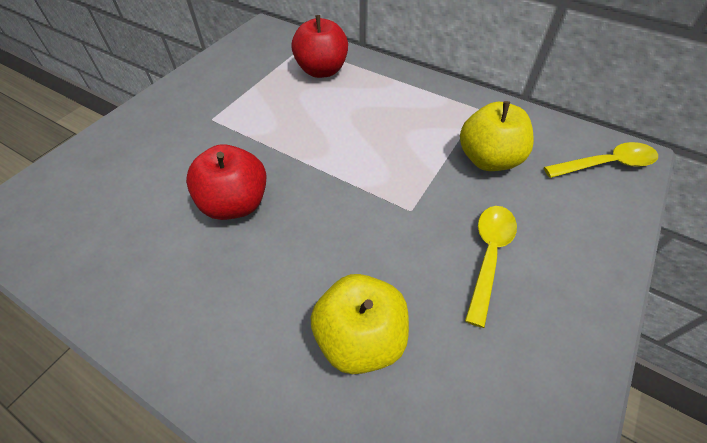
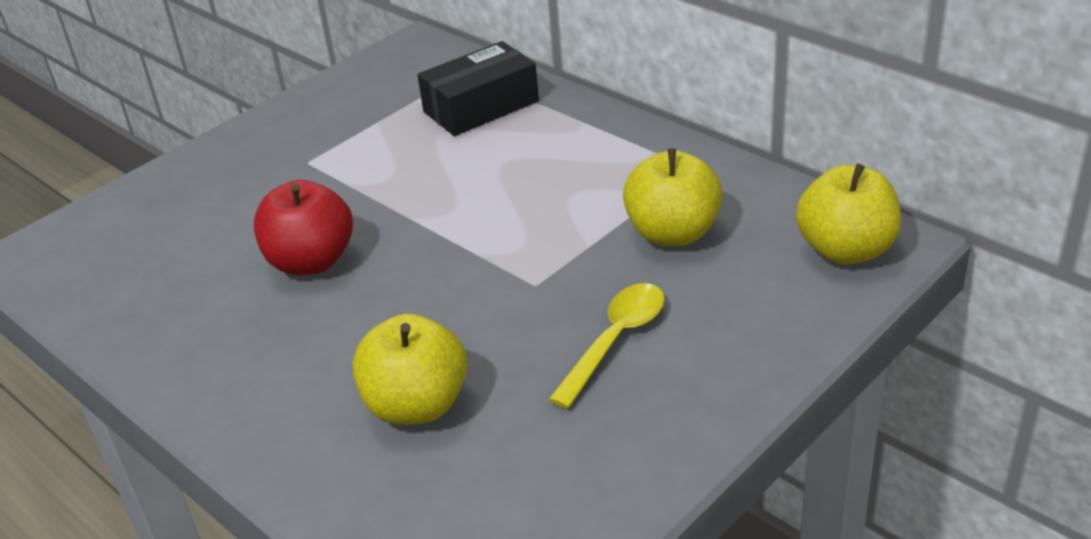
camera: 15 degrees right, 15 degrees down
red apple [291,15,348,78] -> black box [418,41,539,136]
yellow spoon [544,142,658,178] -> yellow apple [796,164,901,265]

